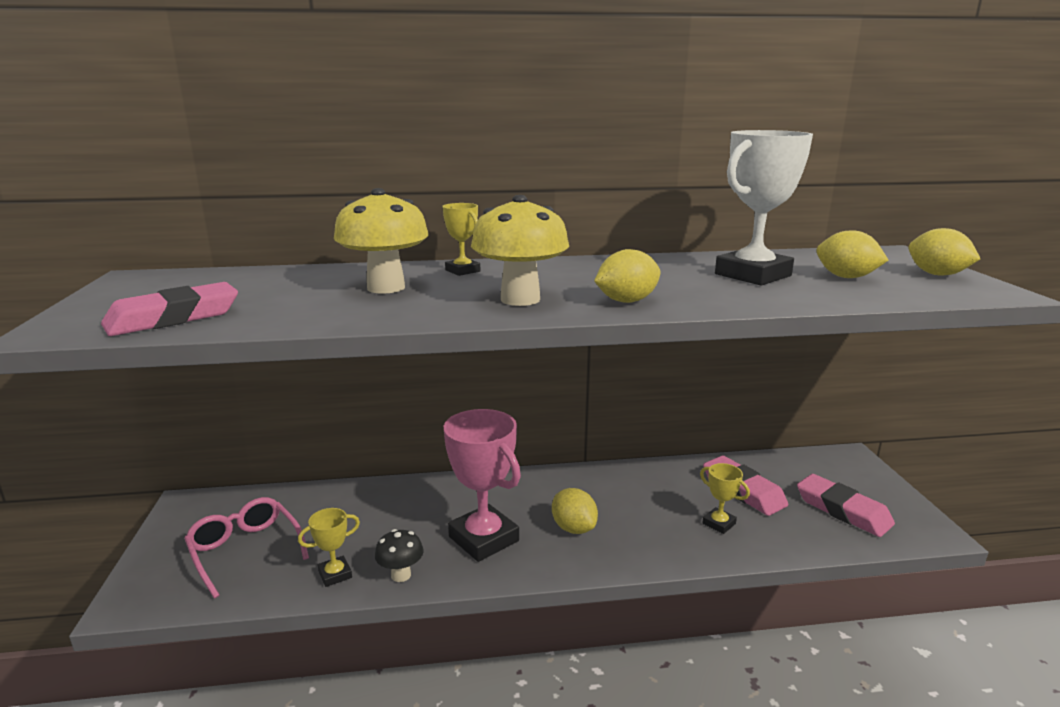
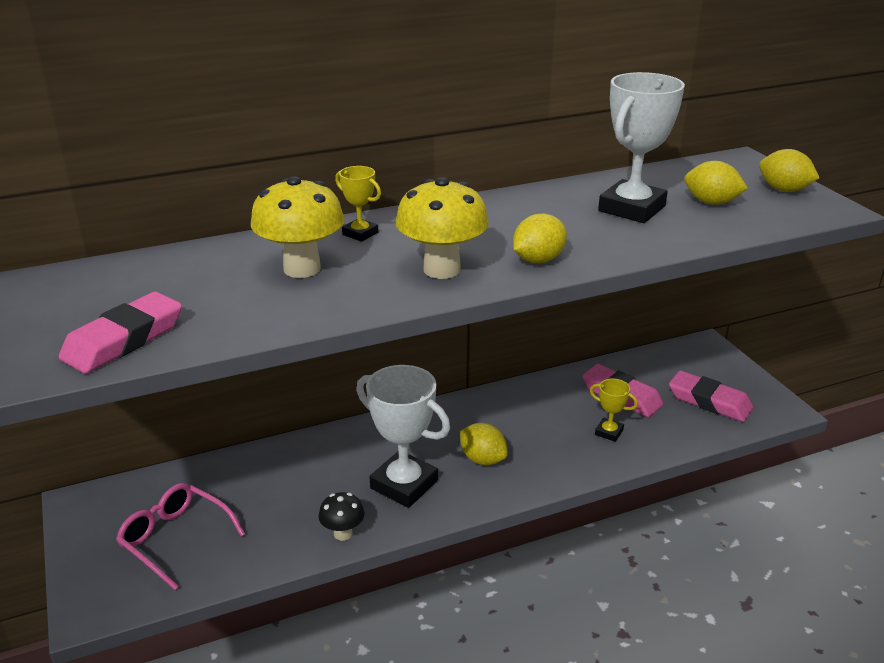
camera: 15 degrees left, 10 degrees up
yellow trophy [298,508,360,587] -> none
pink trophy [444,409,521,562] -> white trophy [356,365,450,508]

